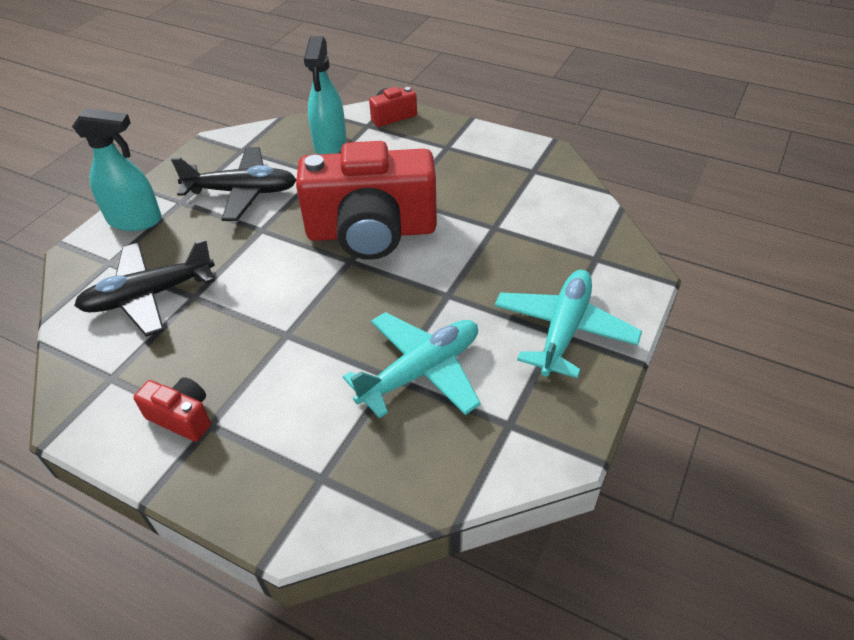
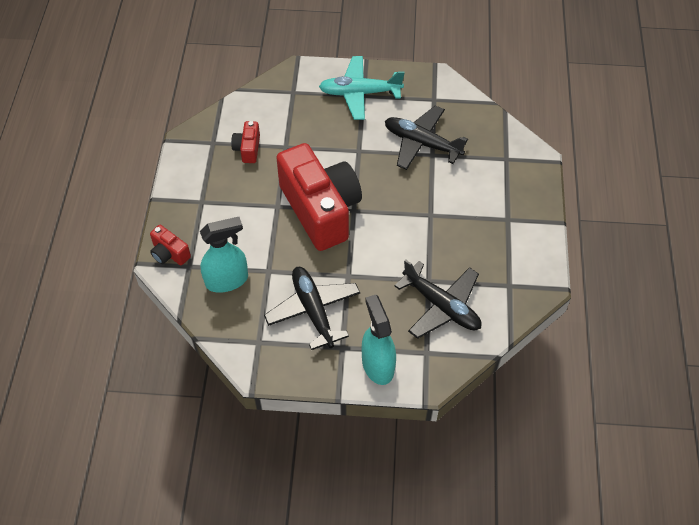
camera: 115 degrees left, 10 degrees up
red camera [133,377,211,442] -> red camera moved to [231,121,260,163]
turquoise plane [343,312,481,418] -> black plane [385,106,468,170]

